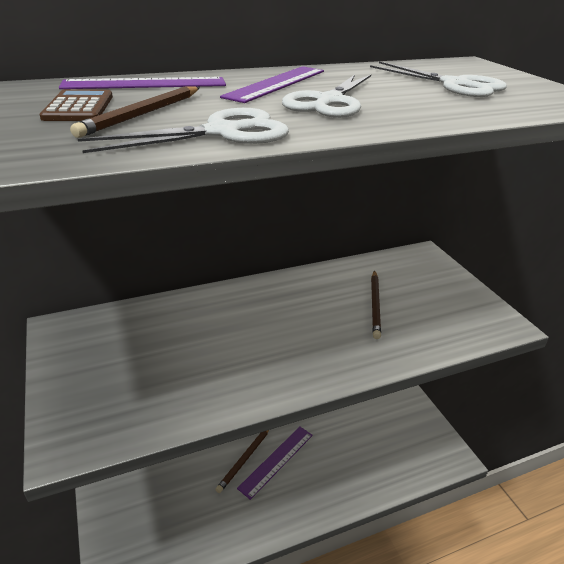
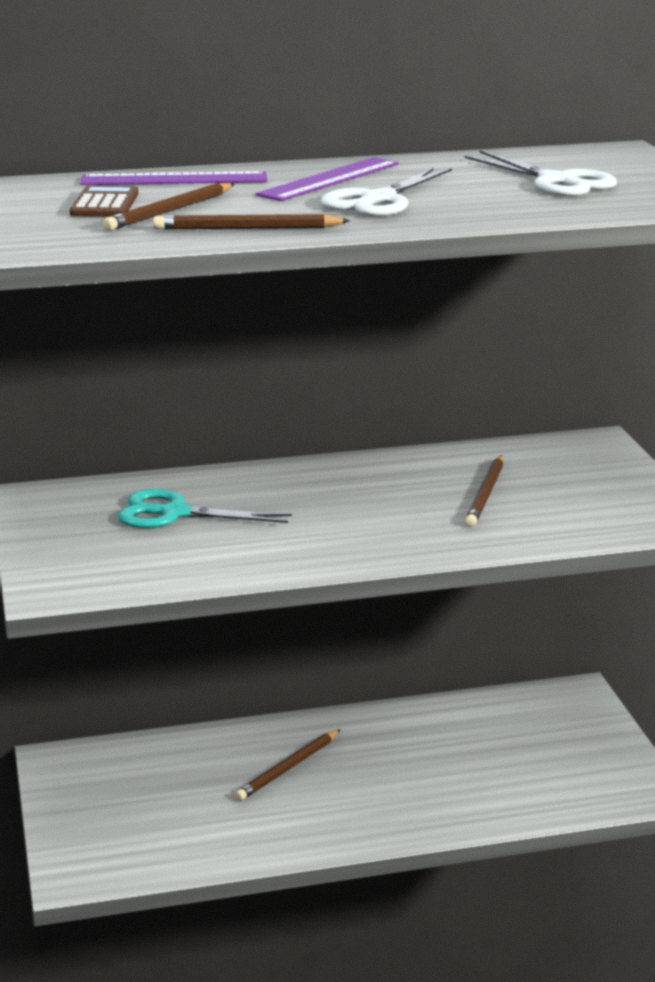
camera: 10 degrees right, 10 degrees down
white scissors [78,108,289,153] -> brown pencil [153,214,350,229]
purple ruler [237,426,313,500] -> none
none -> turquoise scissors [118,489,292,528]

